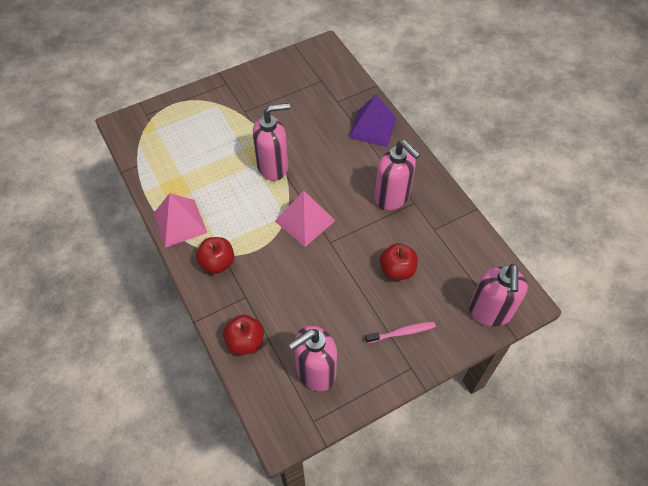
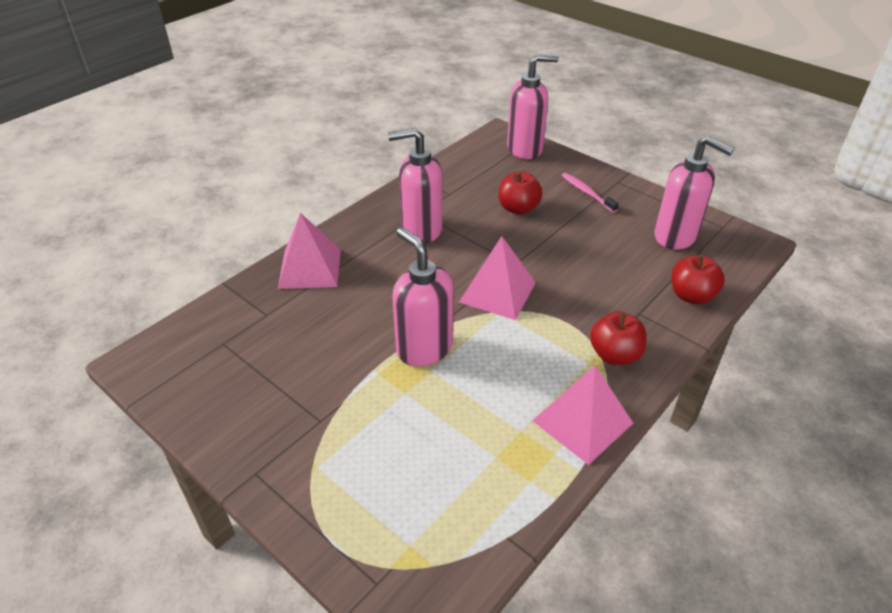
camera: 110 degrees left, 15 degrees down
purple pyramid [349,95,397,147] -> pink pyramid [278,213,341,289]
pink soap dispenser [374,140,421,210] -> pink soap dispenser turned 120 degrees counterclockwise [388,128,442,244]

